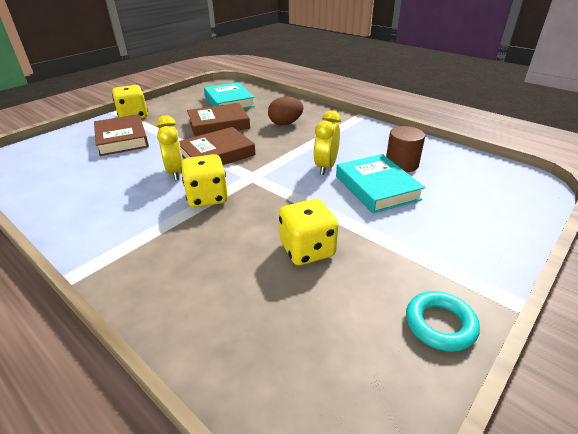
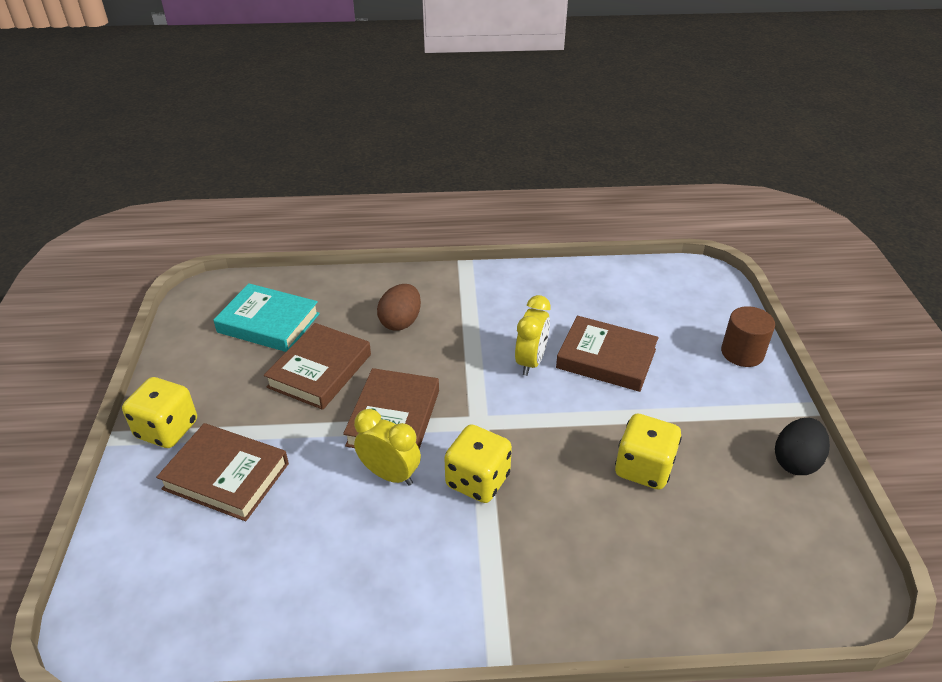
camera: 45 degrees left, 5 degrees up
yellow clock [314,110,341,175] -> yellow clock turned 135 degrees counterclockwise [515,295,551,376]
turquoise book [336,154,425,213] -> brown book [556,316,658,392]
brown cylinder [386,126,425,172] -> brown cylinder moved to [721,306,775,367]
turquoise ring [406,291,480,352] -> black egg [775,418,830,475]

